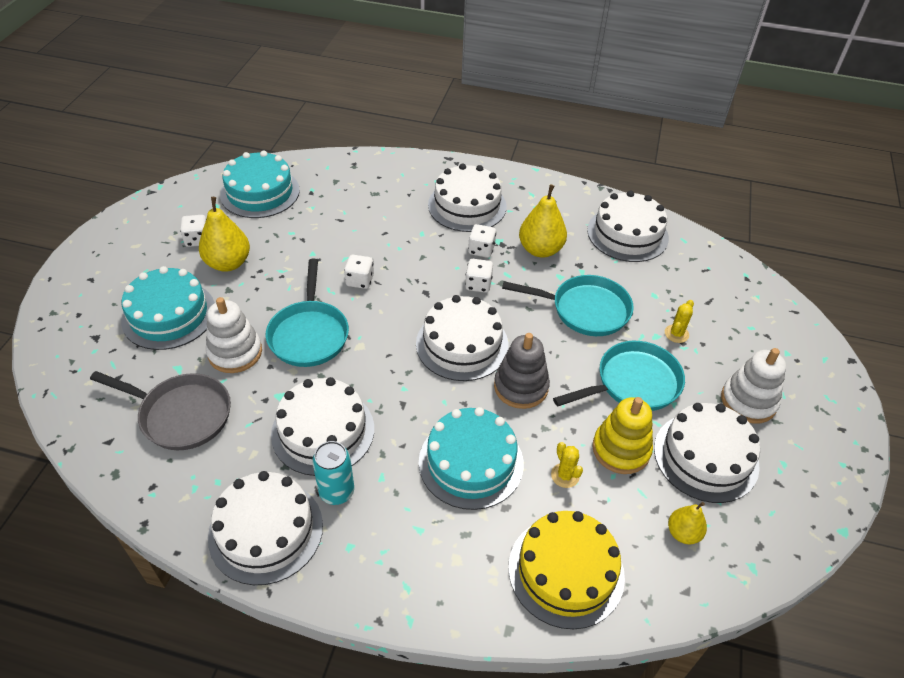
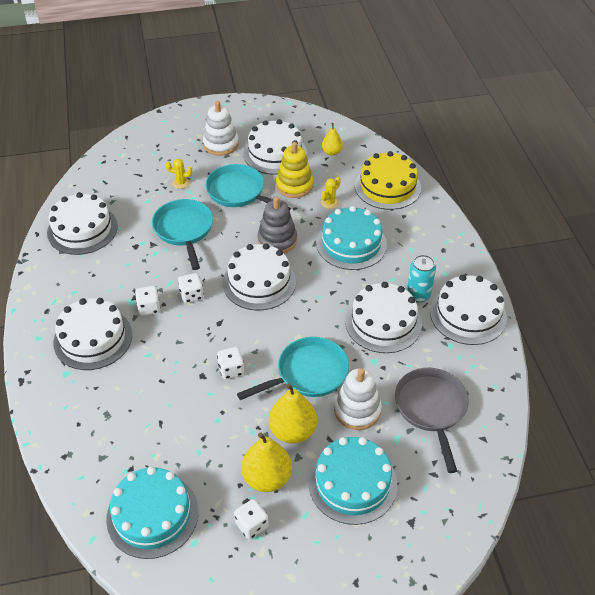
camera: 115 degrees left, 0 degrees up
yellow pear [519,184,567,258] -> yellow pear moved to [269,383,317,444]

